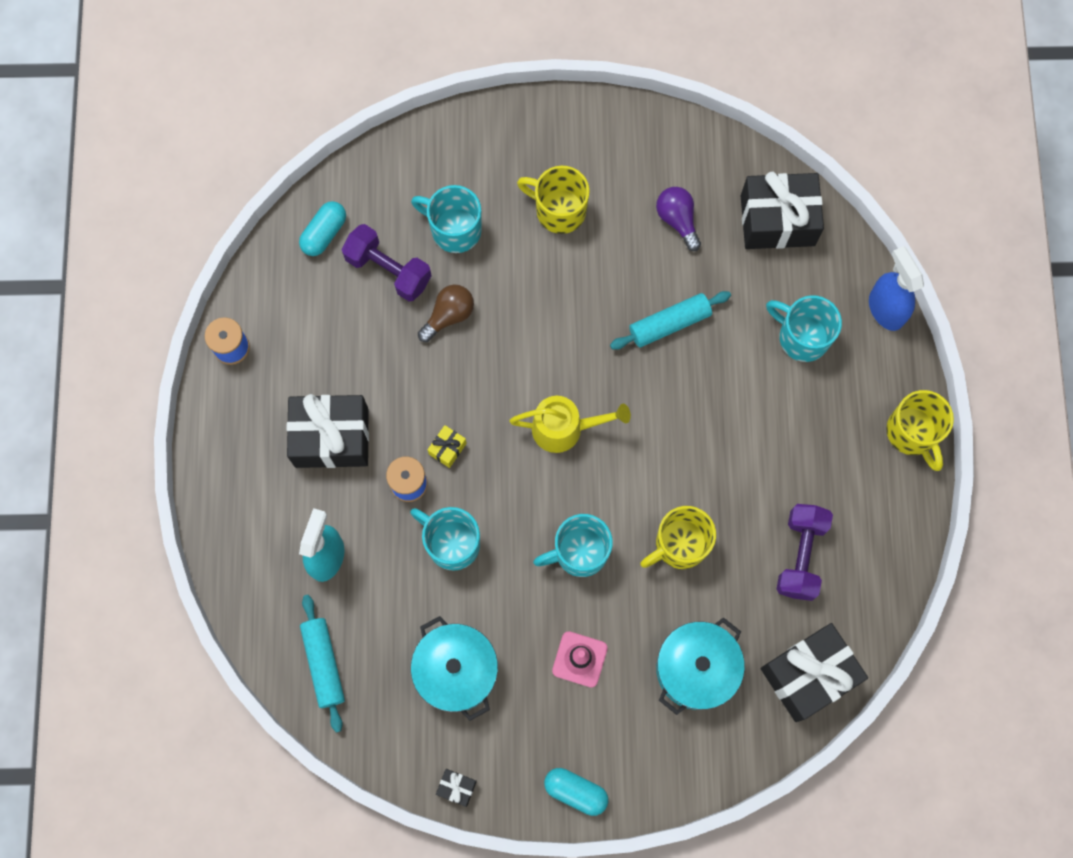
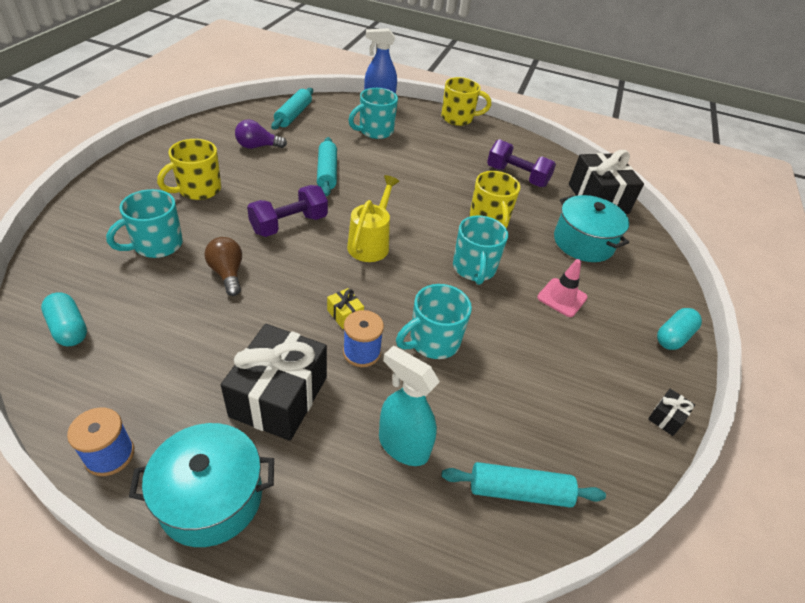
camera: 75 degrees left, 30 degrees down
purple dumbbell [341,224,432,301] -> purple dumbbell moved to [247,185,328,237]
turquoise pot [411,616,498,721] -> turquoise pot moved to [129,423,274,547]
black gift [741,172,824,249] -> turquoise rolling pin [271,88,313,129]

